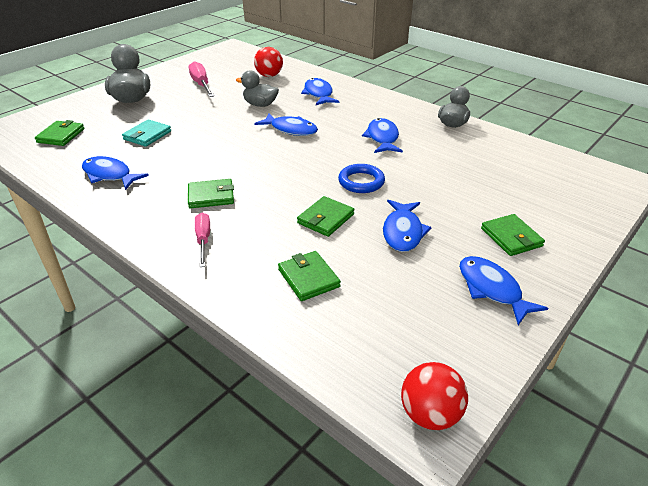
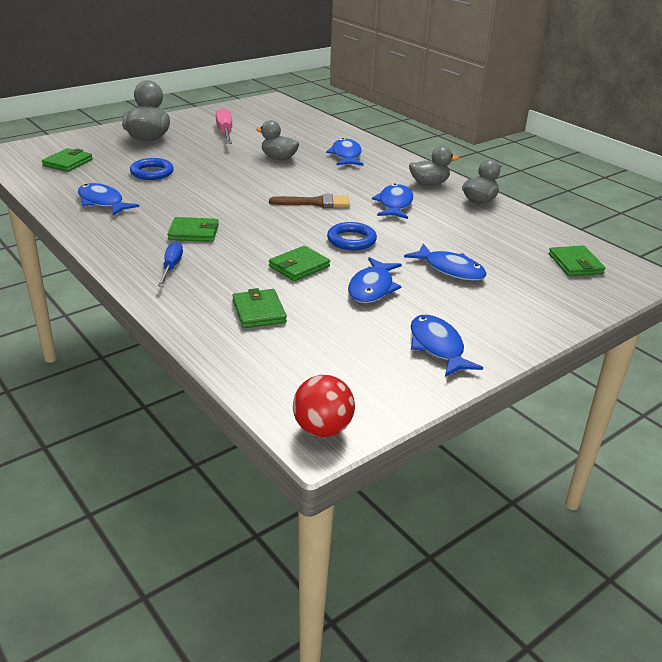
camera: 10 degrees right, 5 degrees down
turquoise wallet [122,119,171,147] -> blue ring [130,158,174,180]
pink screwdriver [195,213,210,267] -> blue screwdriver [158,242,183,287]
red ball [254,47,283,77] -> none
blue fish [254,113,318,136] -> blue fish moved to [404,243,487,281]
green wallet [481,214,545,256] -> green wallet moved to [549,246,606,276]
none -> brown brush [269,194,350,208]
none -> grey duck [409,146,459,186]

